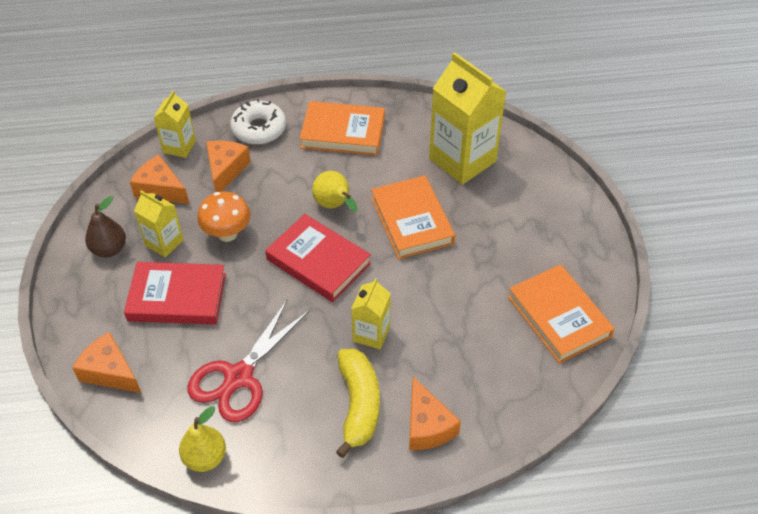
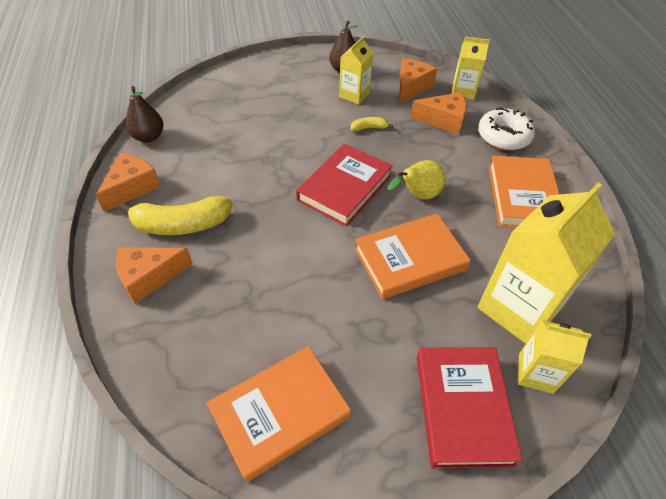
camera: 85 degrees right, 0 degrees up
orange cheese [72,332,141,393] -> orange cheese moved to [96,153,161,212]
red book [124,262,226,325] -> red book moved to [417,347,523,468]
yellow pear [179,406,226,472] -> brown pear [126,86,163,143]
red scissors [187,300,309,422] -> none
orange mushroom [197,191,250,242] -> yellow banana [351,117,393,131]
yellow carton [351,278,391,349] -> yellow carton moved to [517,320,591,394]

